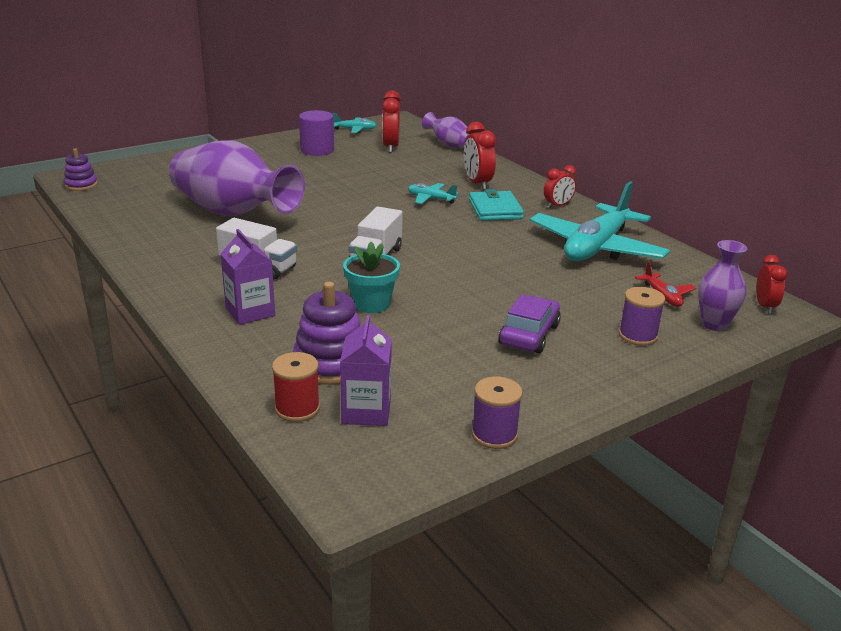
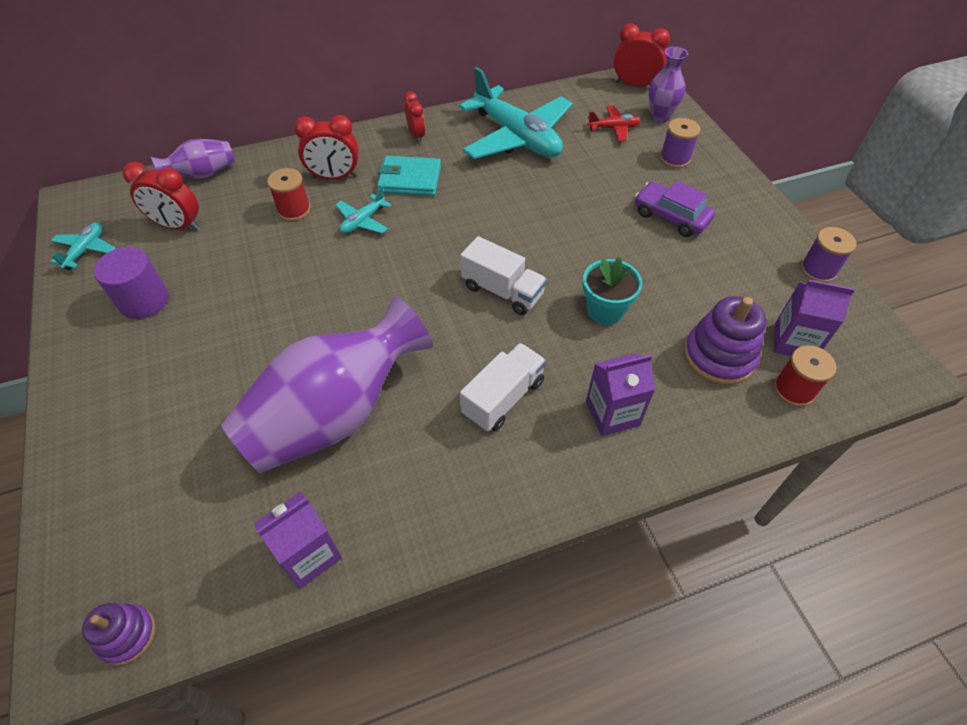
camera: 75 degrees left, 25 degrees up
red clock [756,255,788,314] -> red clock [614,24,670,87], size x1.51
none -> purple carton [254,492,342,589]
none -> red spool [267,168,311,221]

